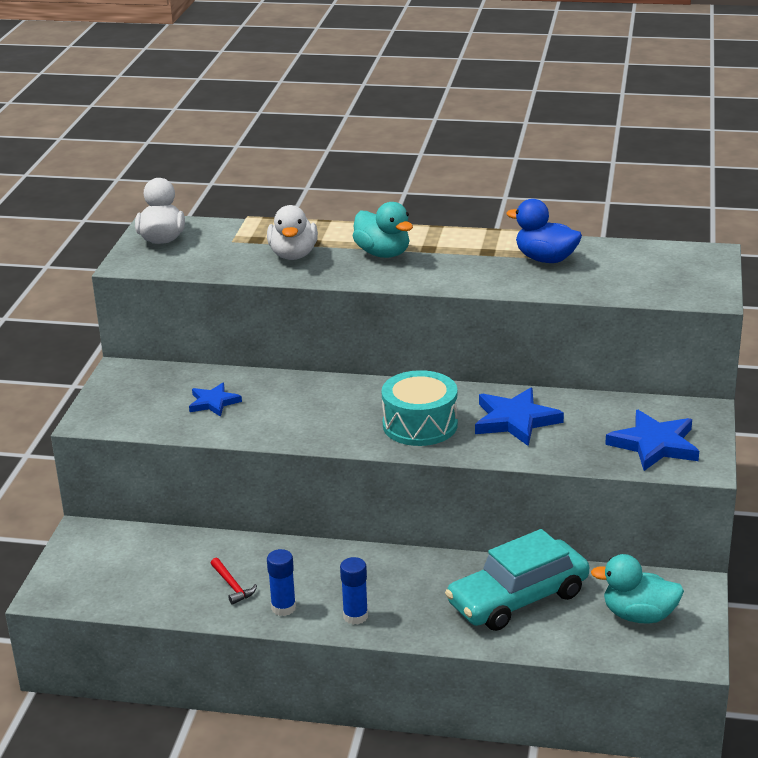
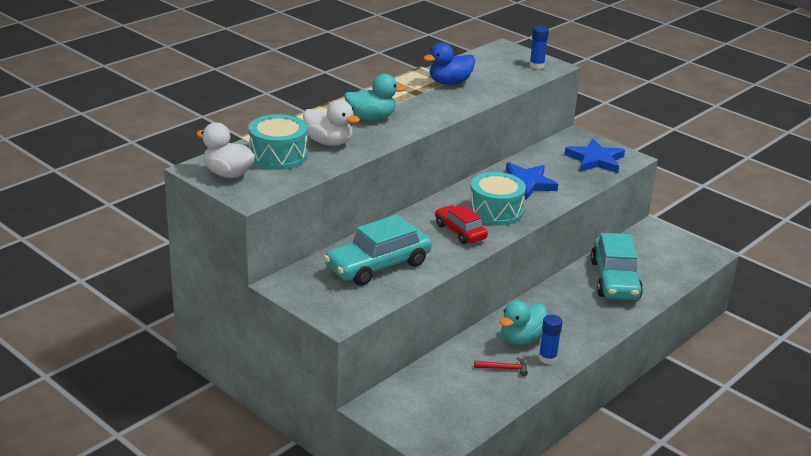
camera: 60 degrees left, 0 degrees up
blue star [189,383,242,417] -> turquoise car [324,215,432,286]
blue glue stick [340,557,368,625] -> blue glue stick moved to [529,26,549,69]
turquoise duck [591,554,684,624] -> turquoise duck moved to [500,301,547,345]
none -> turquoise drum [248,114,308,170]
none -> red car [435,205,488,244]

